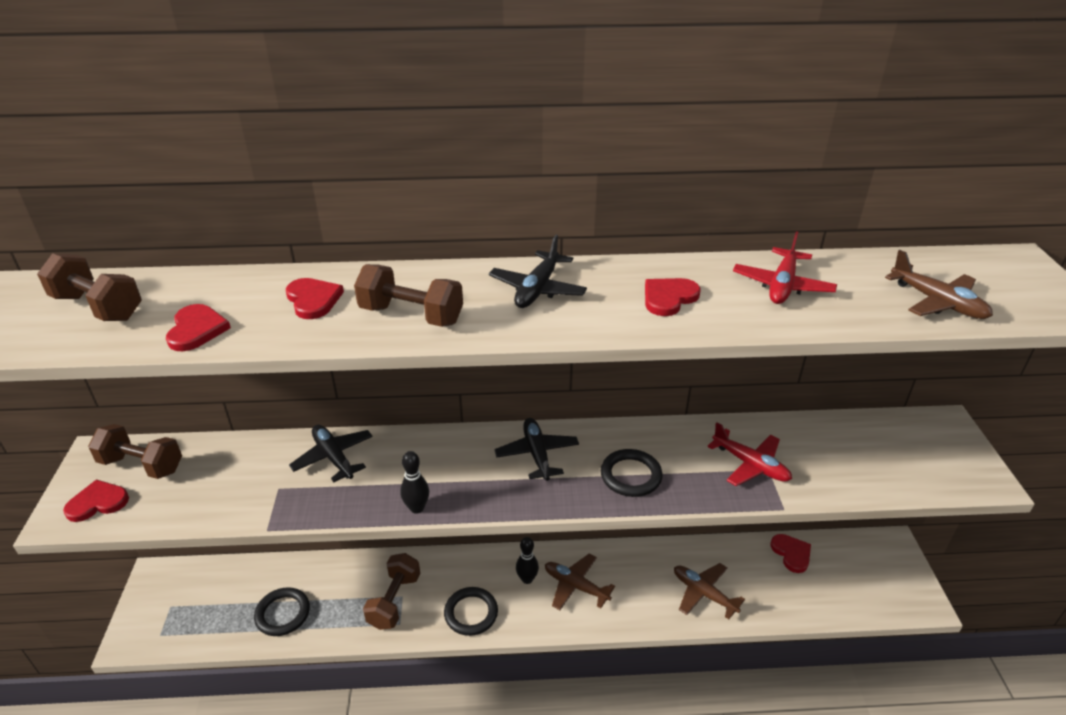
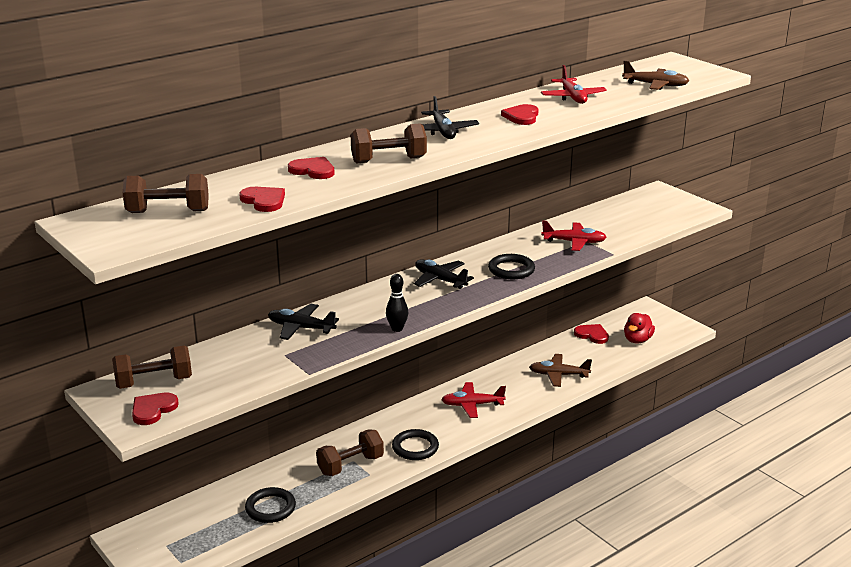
camera: 35 degrees left, 10 degrees down
brown dumbbell [363,553,420,630] -> brown dumbbell turned 75 degrees clockwise [316,430,384,476]
black bowling pin [516,537,539,584] -> none
brown plane [545,554,615,610] -> red plane [441,382,506,418]
none -> red duck [624,313,655,344]

